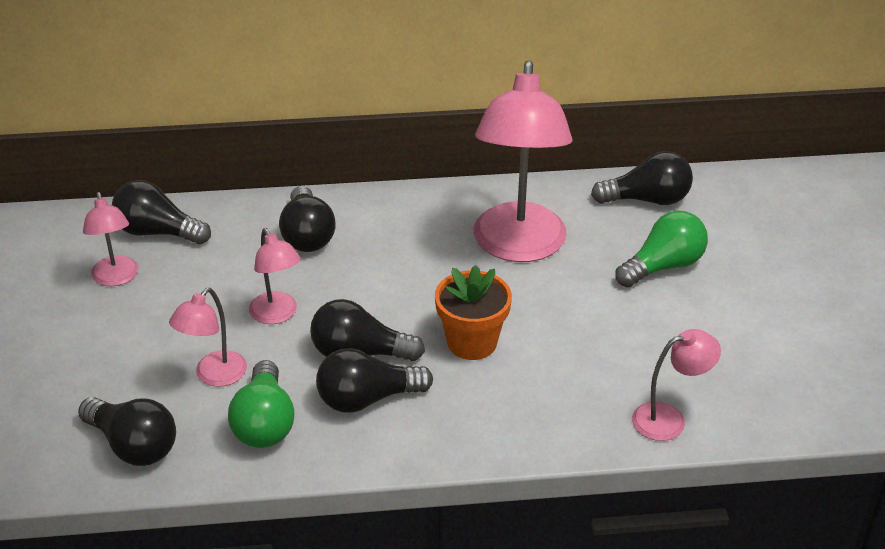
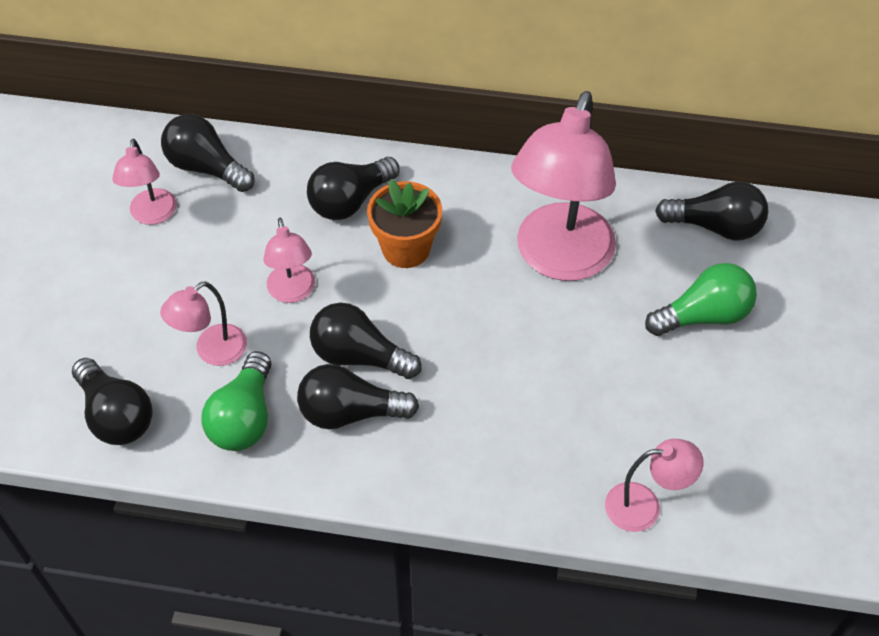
camera: 15 degrees right, 15 degrees up
black light bulb [279,186,336,252] -> black light bulb turned 45 degrees clockwise [307,157,400,220]
orange flower pot [435,265,512,360] -> orange flower pot moved to [367,179,442,268]

